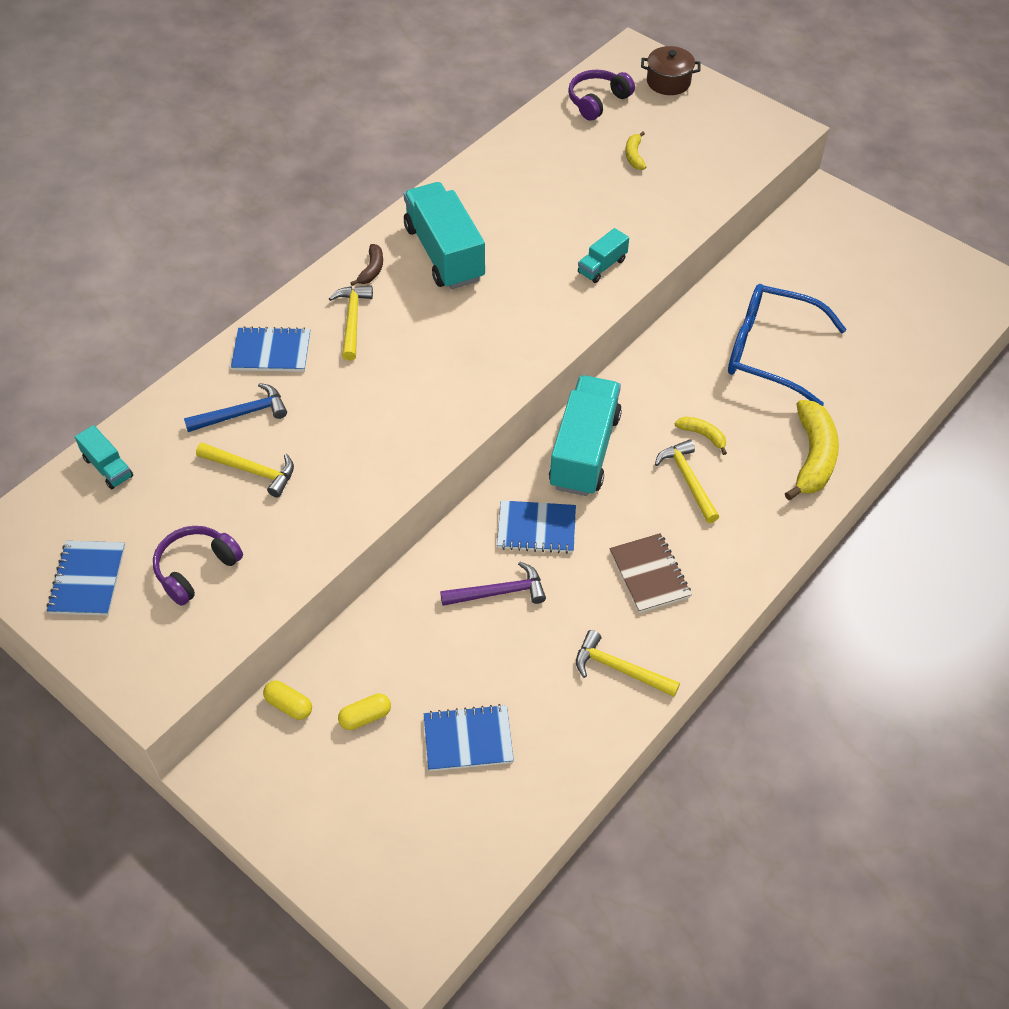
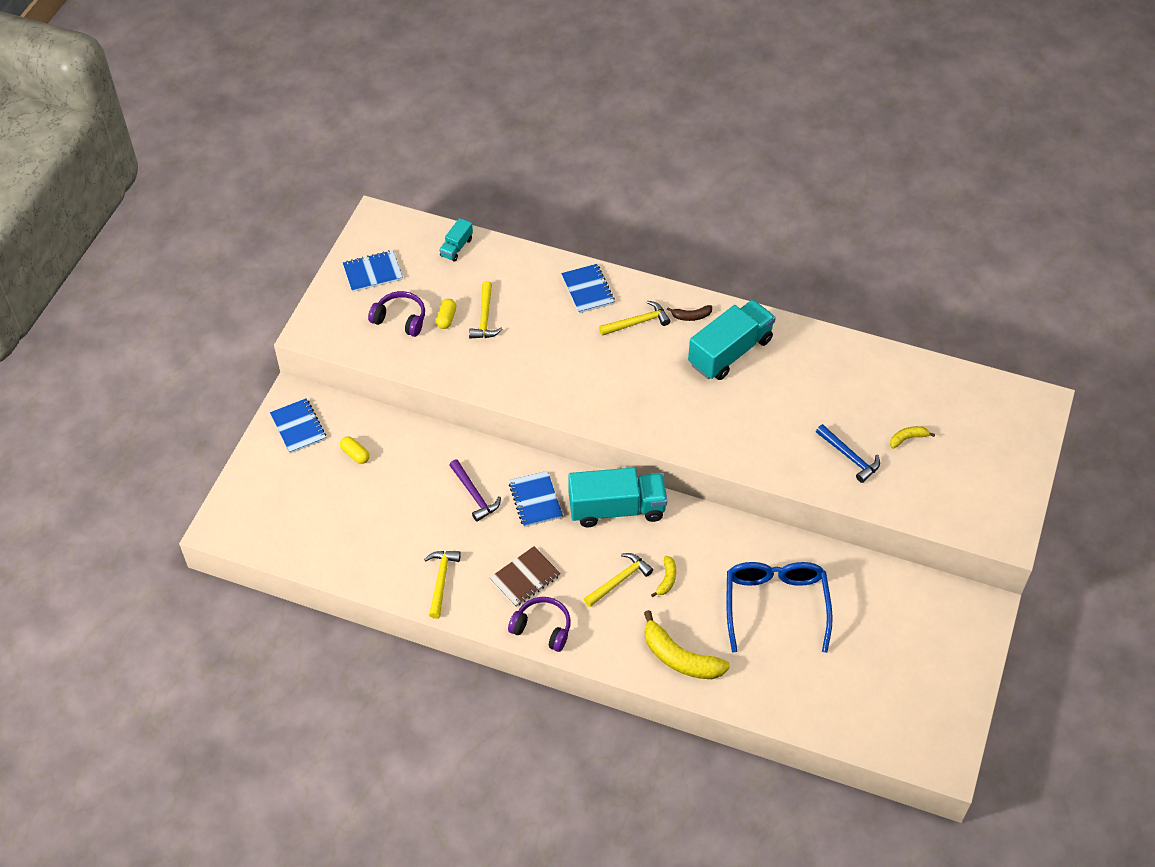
camera: 70 degrees right, 0 degrees up
blue hammer [184,383,287,432] -> blue hammer moved to [816,424,880,483]
yellow capsule [263,681,312,720] -> yellow capsule moved to [436,299,456,329]
blue notebook [424,704,514,771] -> blue notebook moved to [270,398,326,454]
purple headphones [568,70,635,121] -> purple headphones moved to [508,597,571,652]
turquoise truck [578,228,629,283] -> none
brown pot [641,46,701,95] -> none
yellow banana [785,400,839,500] -> yellow banana turned 45 degrees clockwise [644,610,730,679]

